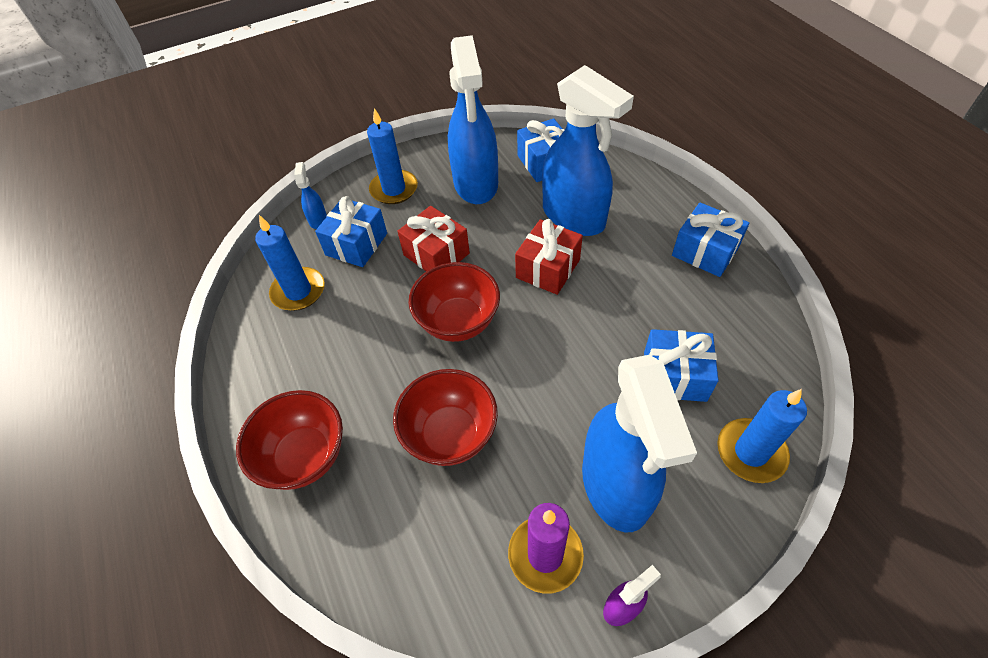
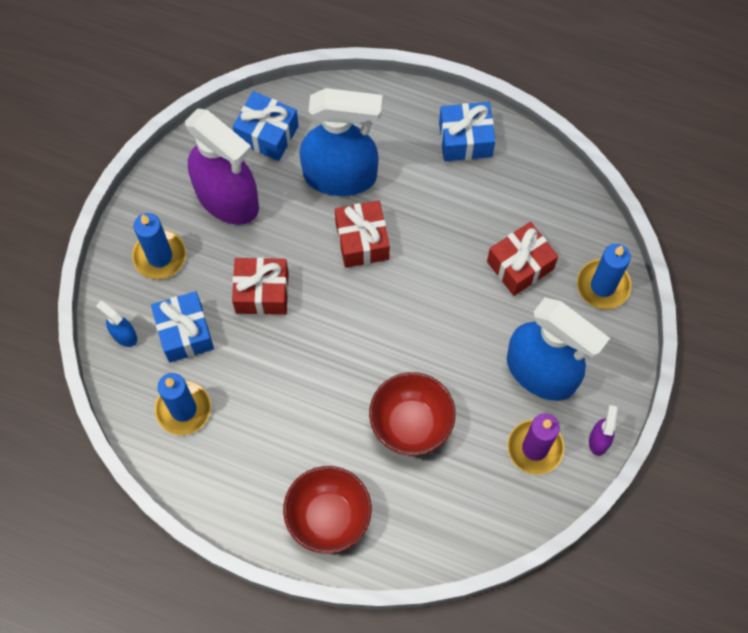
camera: 45 degrees left, 15 degrees up
red bowl [409,262,500,342] -> none
blue spray bottle [448,35,498,204] -> purple spray bottle [185,108,259,225]
blue gift [644,329,719,402] -> red gift [487,222,558,296]

